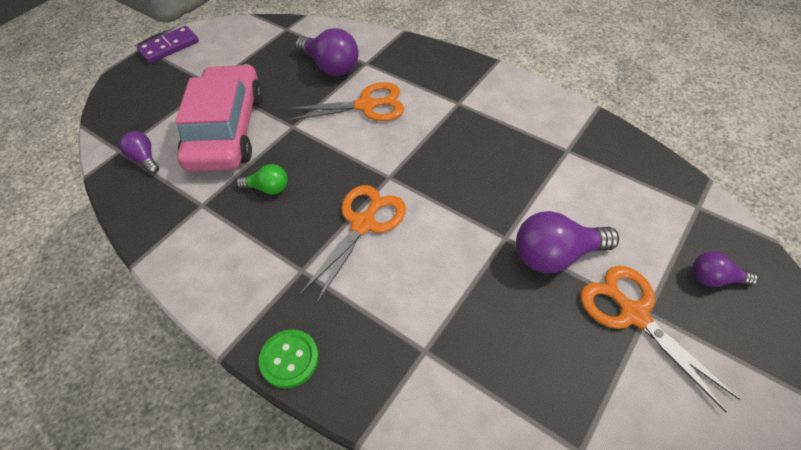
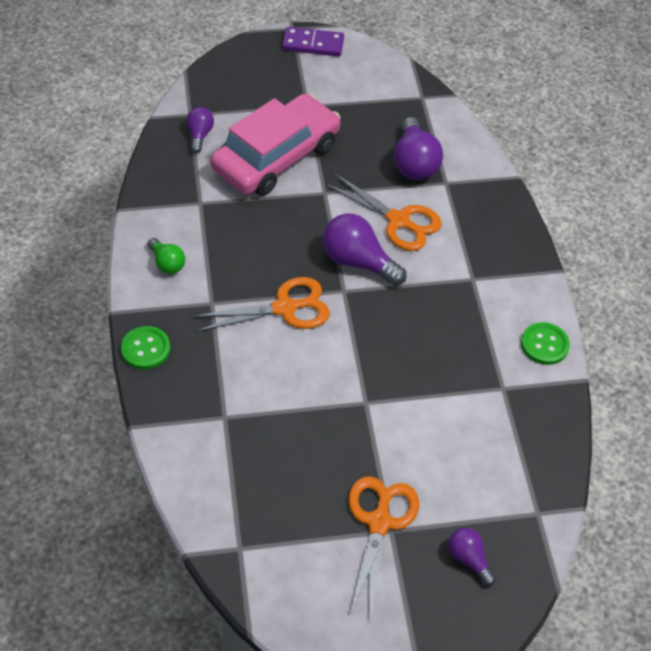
camera: 40 degrees right, 0 degrees up
green light bulb [236,164,288,195] -> green light bulb moved to [147,238,185,274]
purple light bulb [516,211,619,273] -> purple light bulb moved to [323,214,407,286]
none -> green button [521,322,570,365]

